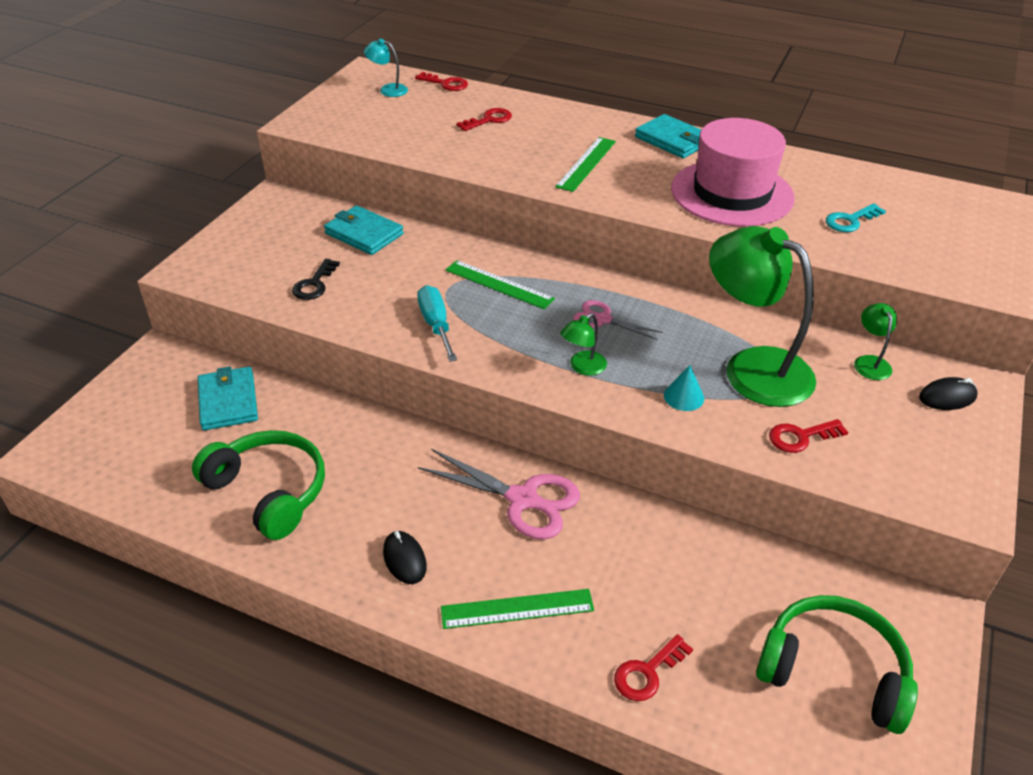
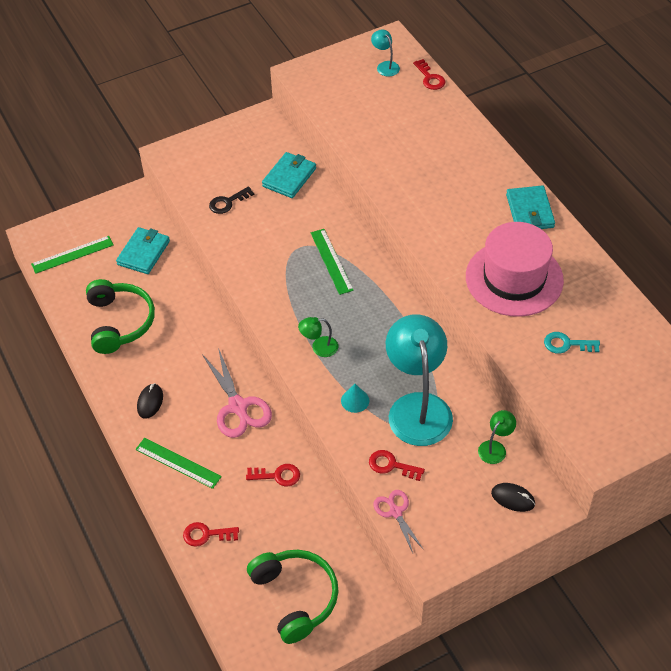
camera: 40 degrees right, 10 degrees up
turquoise wallet [324,205,404,255] -> turquoise wallet turned 45 degrees clockwise [262,152,316,198]
turquoise screwdriver [417,285,457,362] -> none
red key [457,108,512,131] -> red key moved to [246,464,300,487]
green ruler [555,137,616,192] -> green ruler moved to [31,236,114,274]
pink scissors [573,300,663,340] -> pink scissors moved to [373,490,424,553]
green lamp [709,226,816,407] -> turquoise lamp [386,314,453,446]

